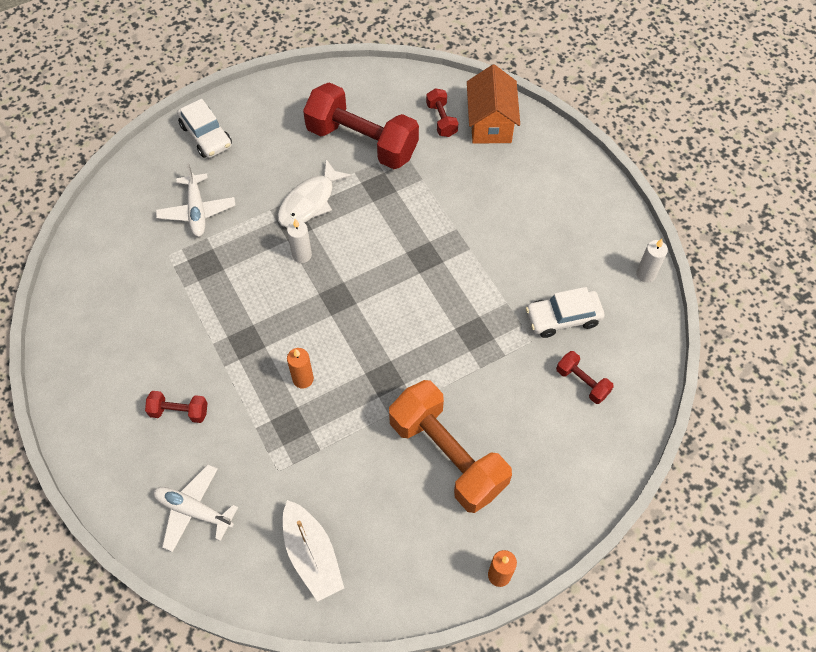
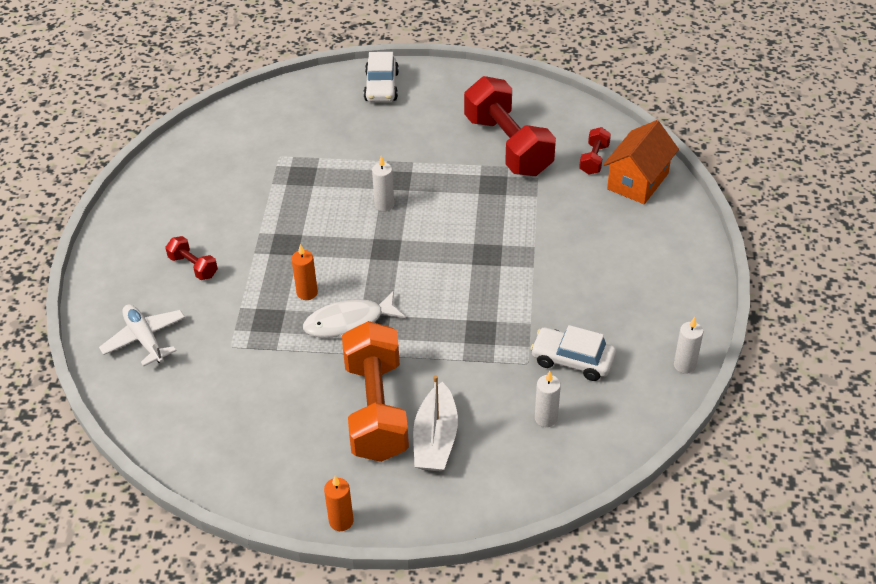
camera: 35 degrees right, 15 degrees down
white plane [156,163,236,237] -> none
white fish [278,159,352,227] -> white fish moved to [303,290,406,338]
white boat [283,500,344,602] -> white boat moved to [413,375,458,471]
red dumbbell [556,351,614,404] -> white candle [535,371,561,427]

